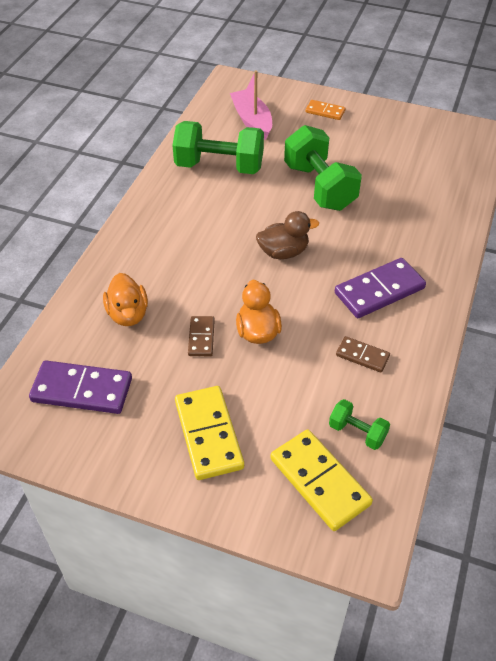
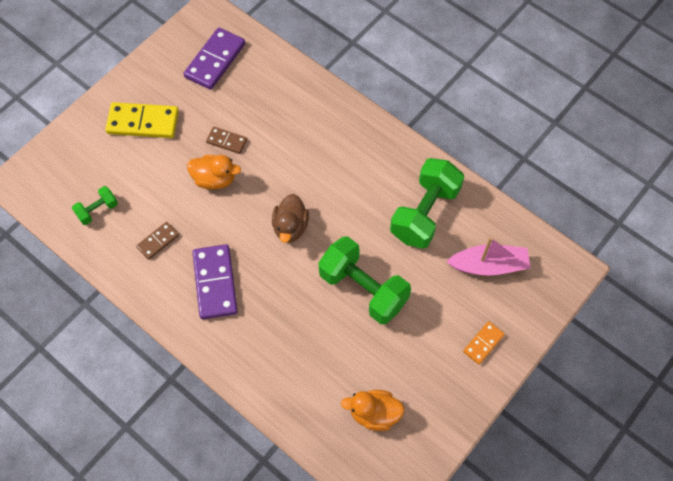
camera: 110 degrees right, 15 degrees up
orange duck [103,273,148,326] -> orange duck moved to [341,390,405,431]
yellow domino [270,429,373,531] -> none
green dumbbell [284,125,362,211] -> green dumbbell turned 45 degrees clockwise [319,236,411,324]

